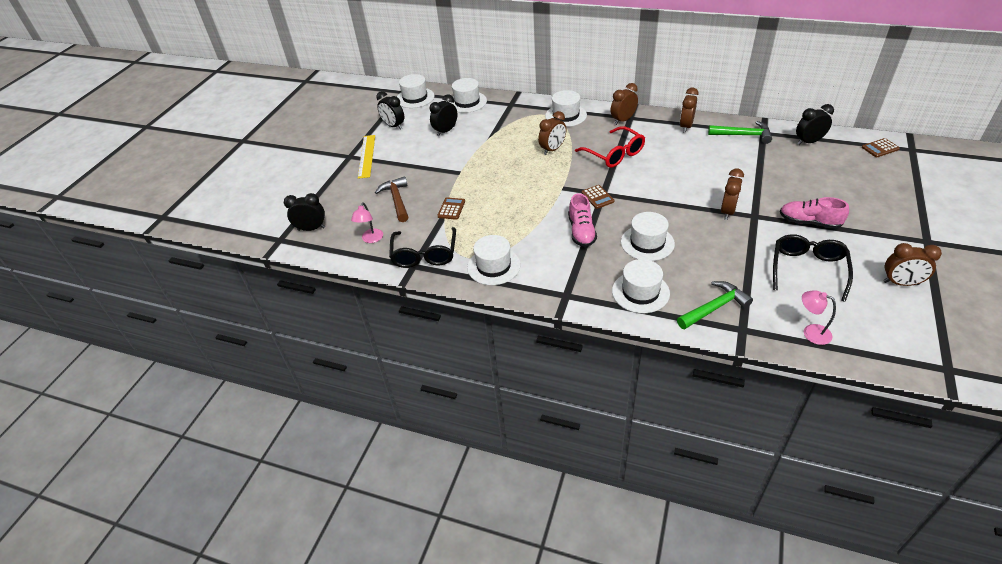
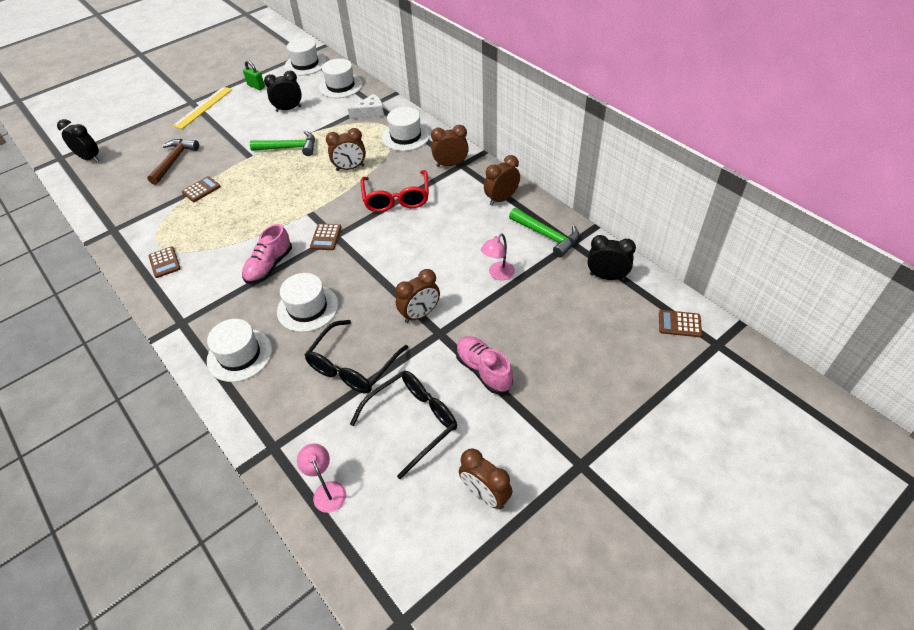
camera: 30 degrees right, 5 degrees up
pink lamp [351,202,383,243] -> pink lamp moved to [481,234,515,280]
black clock [376,91,404,130] -> green padlock [243,60,265,90]
black glasses [389,227,456,268] -> black glasses moved to [304,320,408,394]
white hat [467,235,521,285] -> brown calculator [148,246,181,278]
green hammer [677,281,753,329] -> green hammer moved to [250,131,315,156]
none -> white cheese [348,94,384,119]

